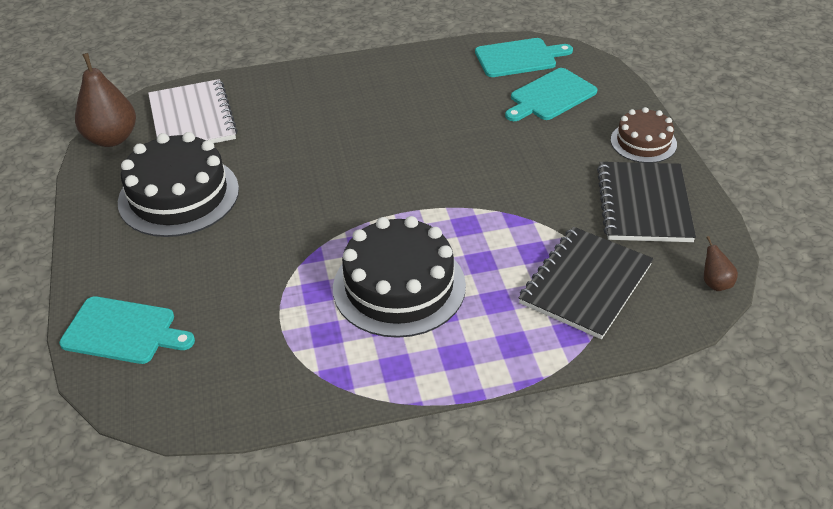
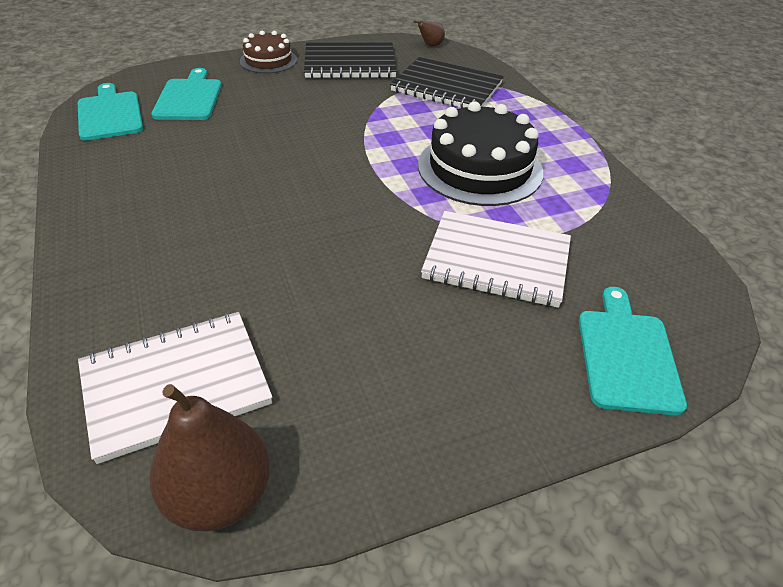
camera: 100 degrees left, 0 degrees up
black cake [118,132,239,237] -> none
turquoise cutting board [505,68,598,121] -> turquoise cutting board turned 135 degrees counterclockwise [151,68,221,120]
none -> white notebook [421,211,571,308]

